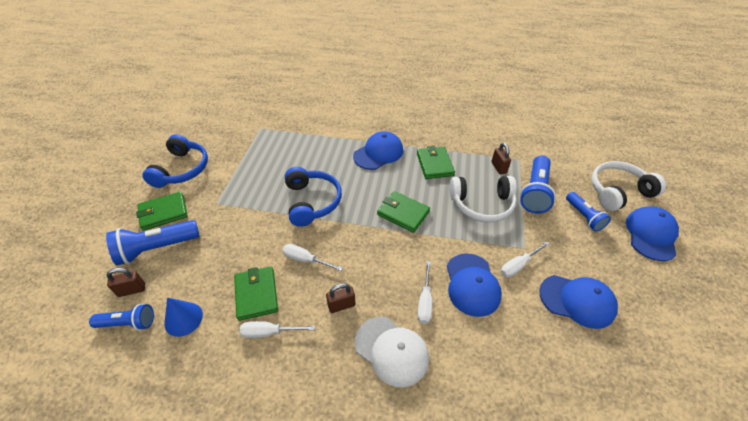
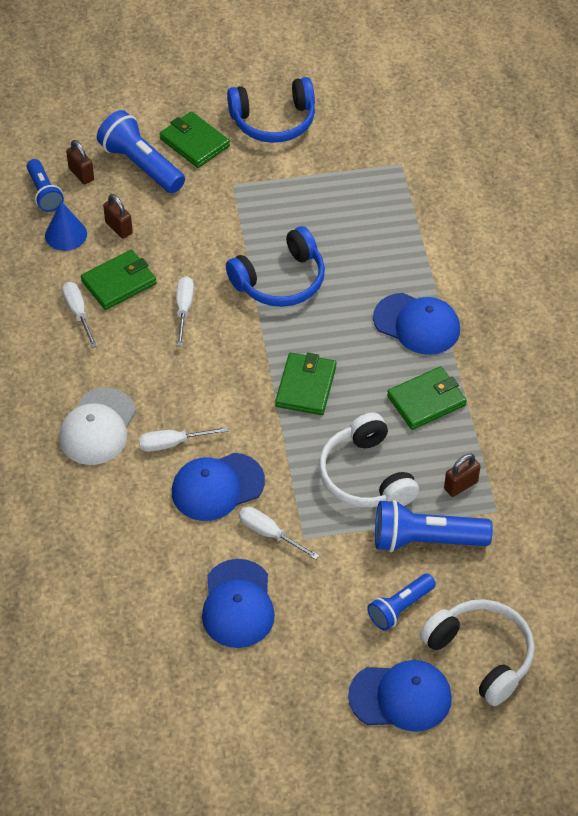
camera: 70 degrees right, 5 degrees up
brown padlock [326,283,355,313] -> brown padlock moved to [103,194,133,239]

